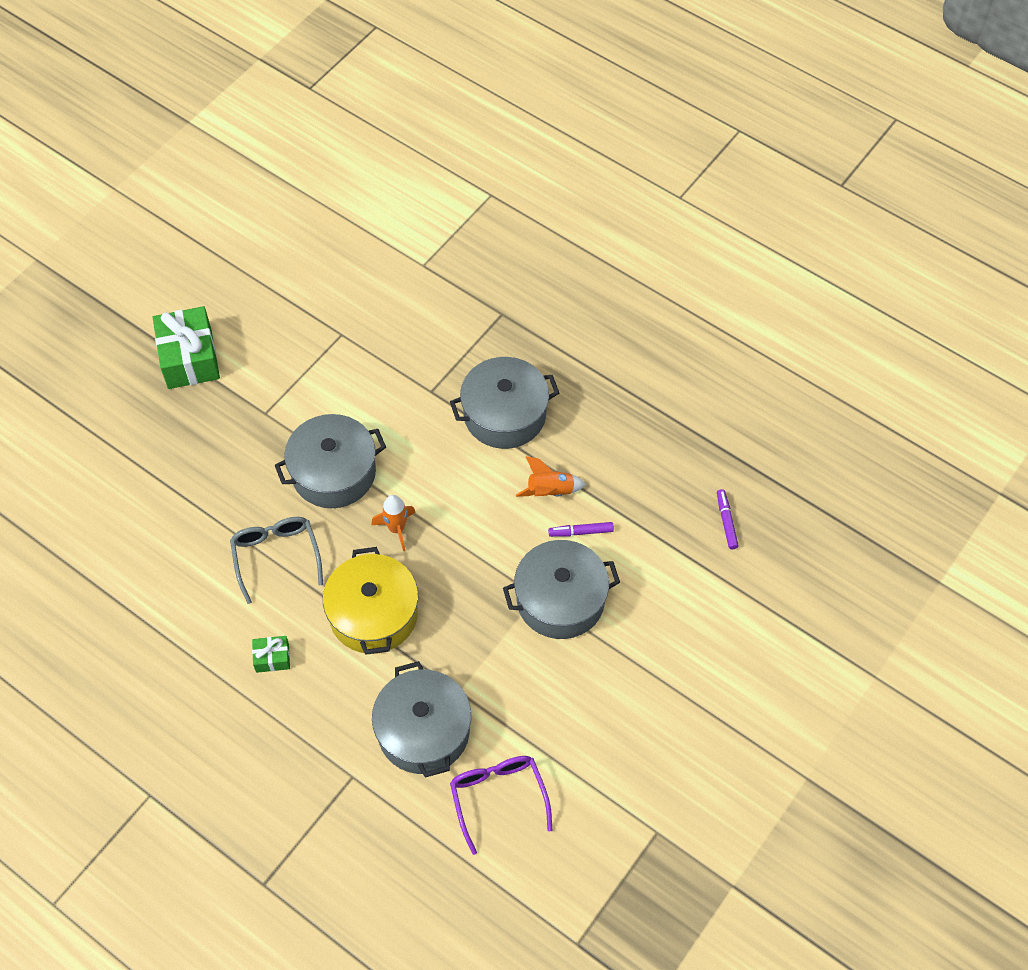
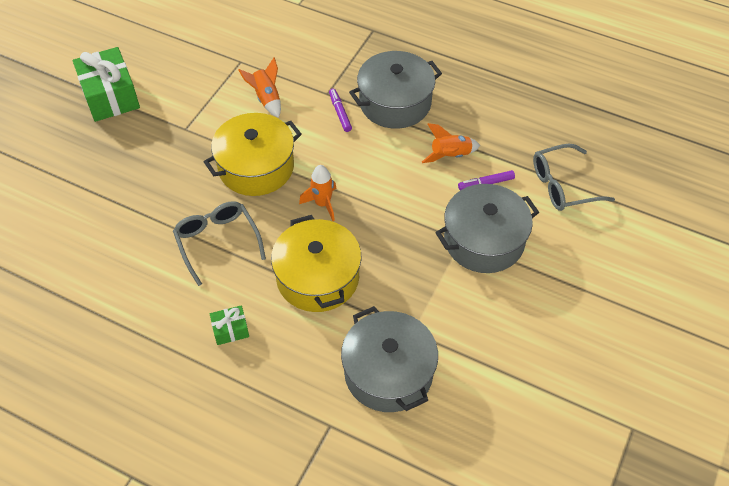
camera: 10 degrees left, 5 degrees down
grey pot [275,414,386,508] -> yellow pot [204,113,302,196]
purple glasses [450,756,552,855] -> none
purple marker [717,489,739,549] -> purple marker moved to [329,89,352,132]
none -> orange rocket [238,57,281,118]
none -> grey glasses [533,143,615,211]

